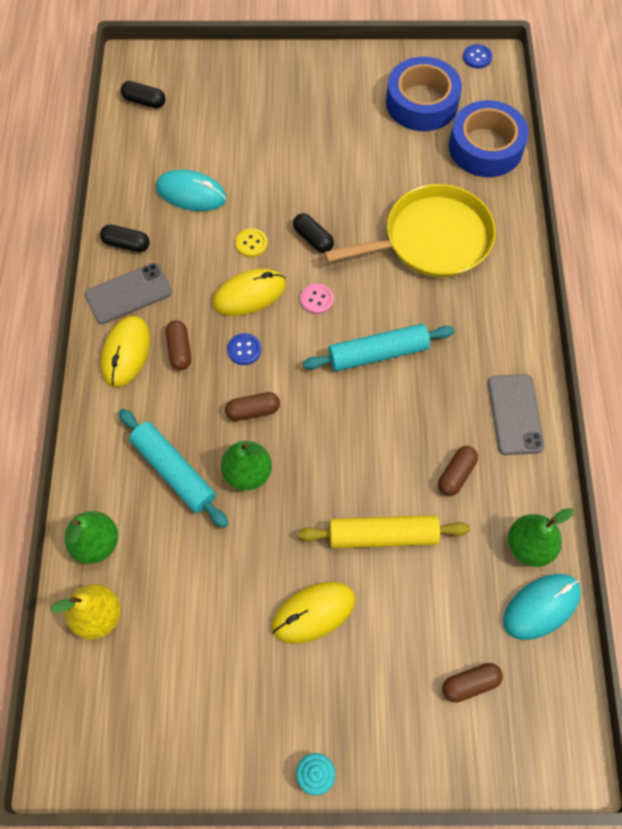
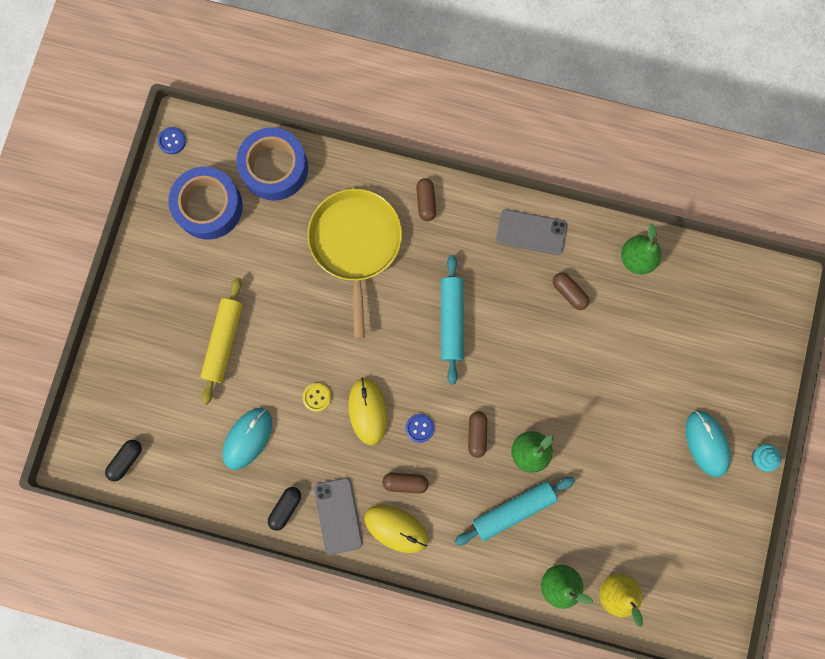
camera: 75 degrees left, 15 degrees up
yellow mouse [272,582,356,644] -> none
black capsule [293,213,334,253] -> none
yellow rolling pin [299,515,470,548] -> yellow rolling pin moved to [200,277,243,405]
pink button [301,284,334,314] -> none
brown capsule [442,663,503,703] -> brown capsule moved to [416,178,436,221]
turquoise mouse [503,574,581,640] -> turquoise mouse moved to [686,411,730,477]

